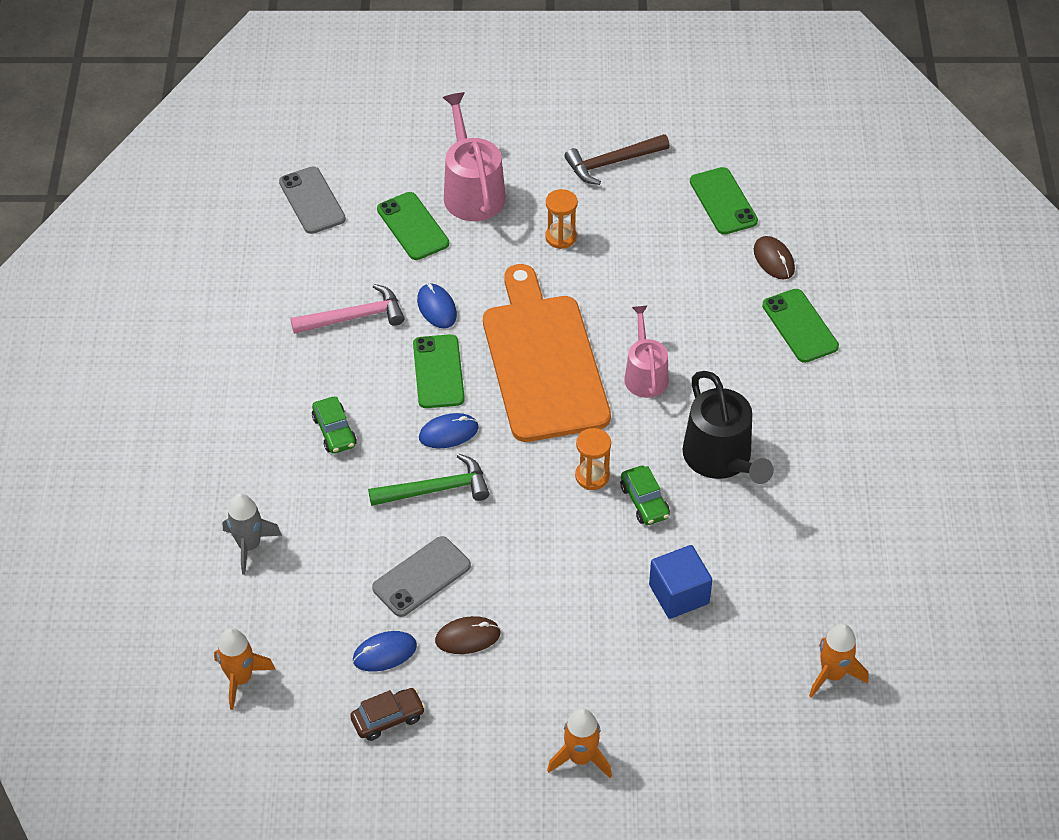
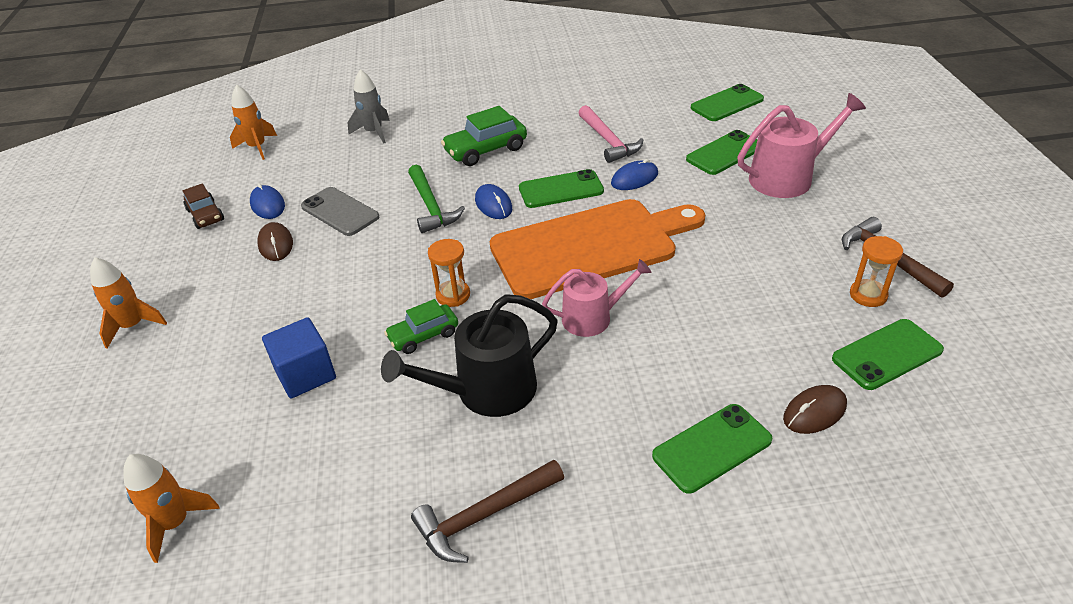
camera: 85 degrees right, 10 degrees down
grey phone [279,166,346,234] -> green phone [691,84,764,121]
green car [312,397,357,454] -> green car [441,106,527,166], size x1.54
orange hourglass [545,189,578,249] -> orange hourglass moved to [850,236,903,307]
none -> brown hammer [411,459,564,563]

